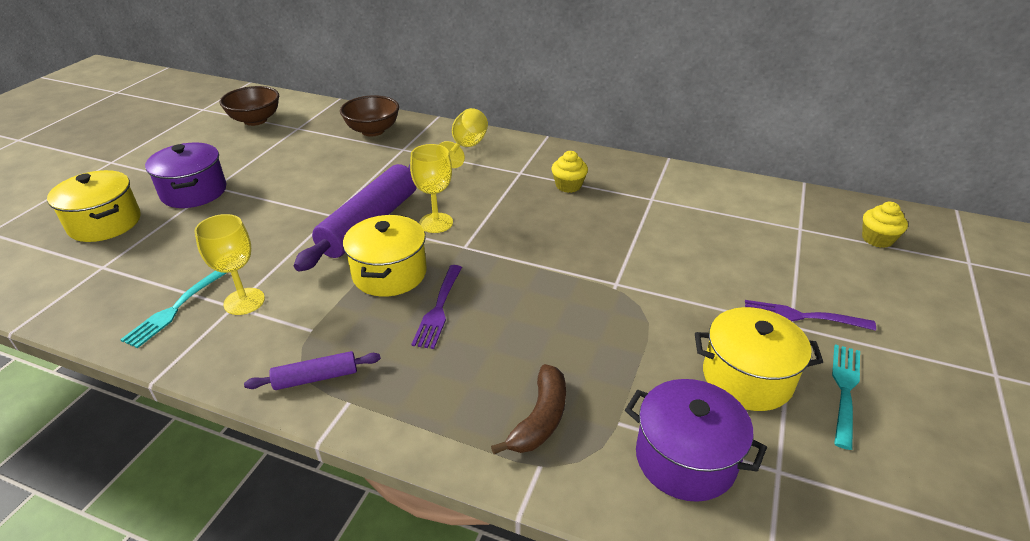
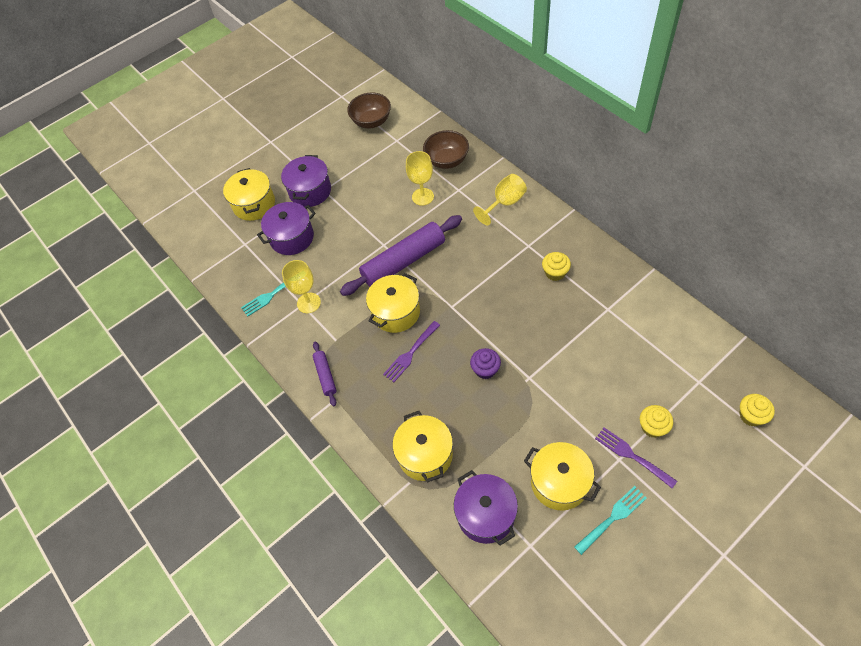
camera: 35 degrees right, 20 degrees up
purple rolling pin [244,351,381,390] -> purple rolling pin turned 60 degrees clockwise [313,342,337,407]
yellow goblet [410,144,453,233] -> yellow goblet moved to [406,151,434,206]
brown banana [491,364,566,454] -> yellow pot [393,411,453,483]
none -> purple pot [257,202,316,255]
none -> purple cupcake [470,348,501,379]
none -> yellow cupcake [640,405,673,438]

